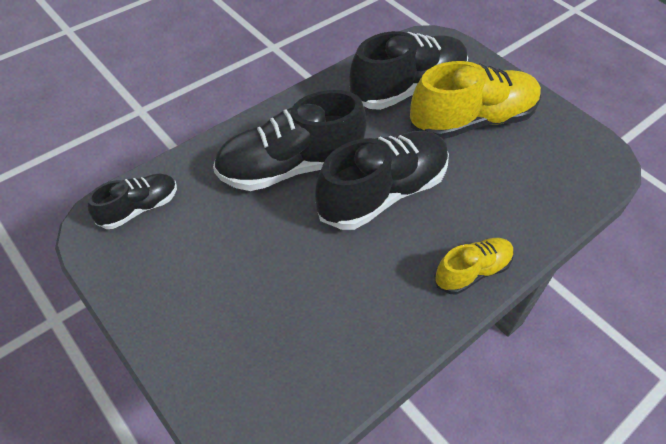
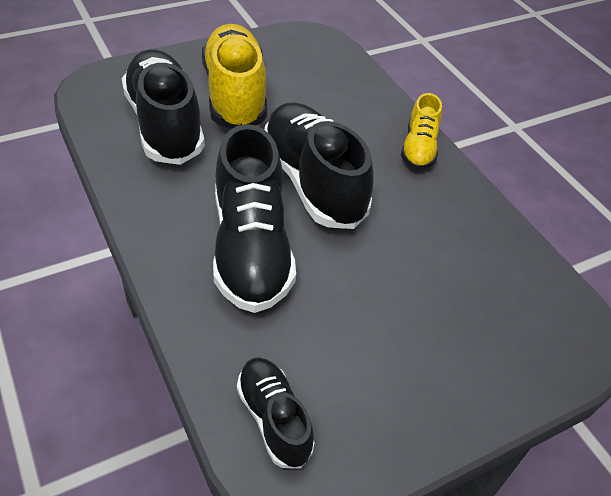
camera: 80 degrees left, 5 degrees down
yellow shoe [434,238,514,295] -> yellow shoe turned 150 degrees counterclockwise [401,93,442,170]

